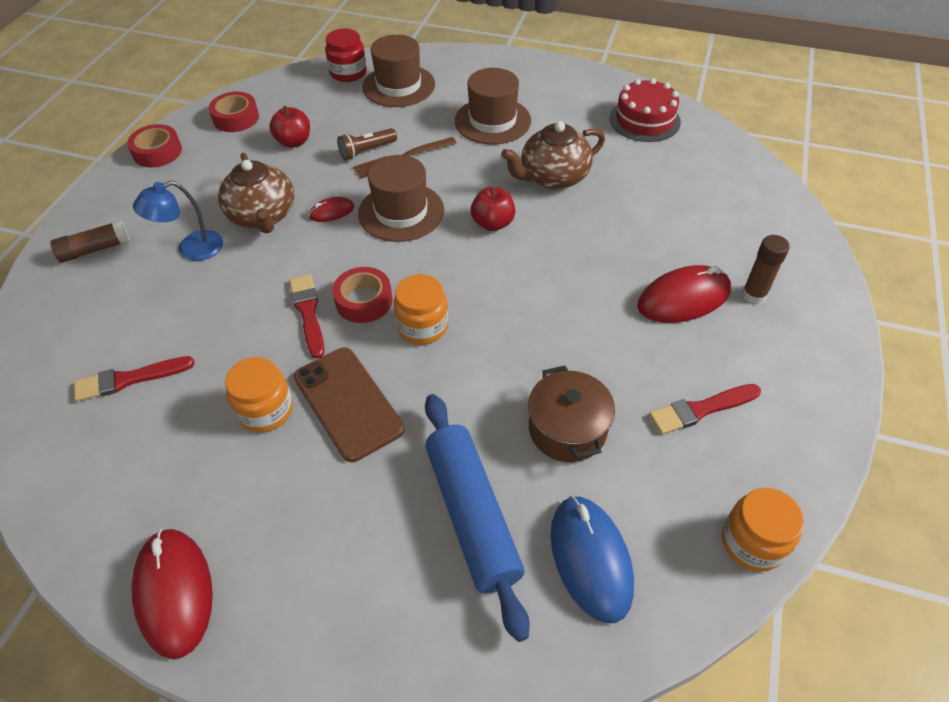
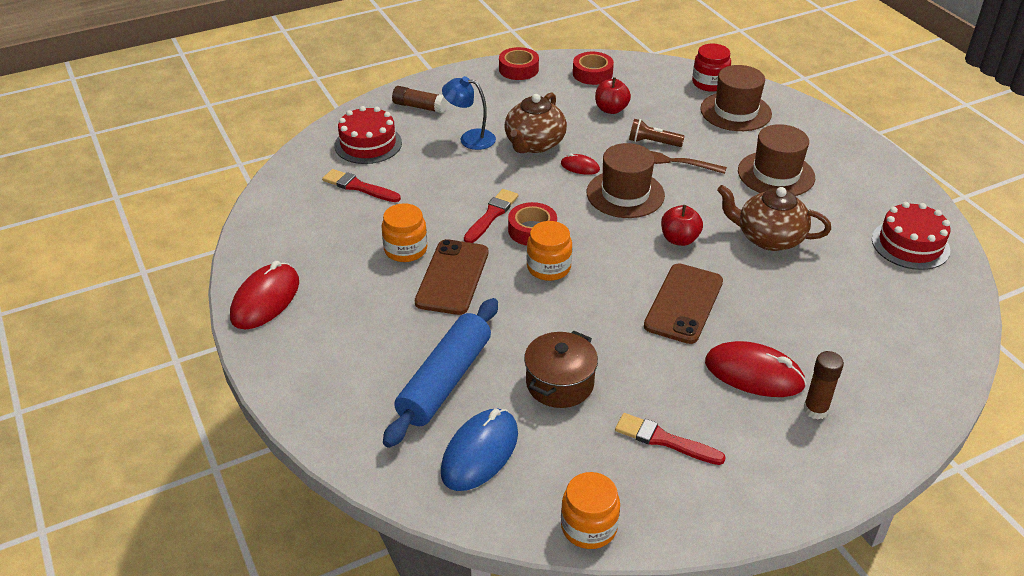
camera: 45 degrees right, 10 degrees down
none -> red cake [334,106,402,164]
none -> brown phone [644,263,723,344]

